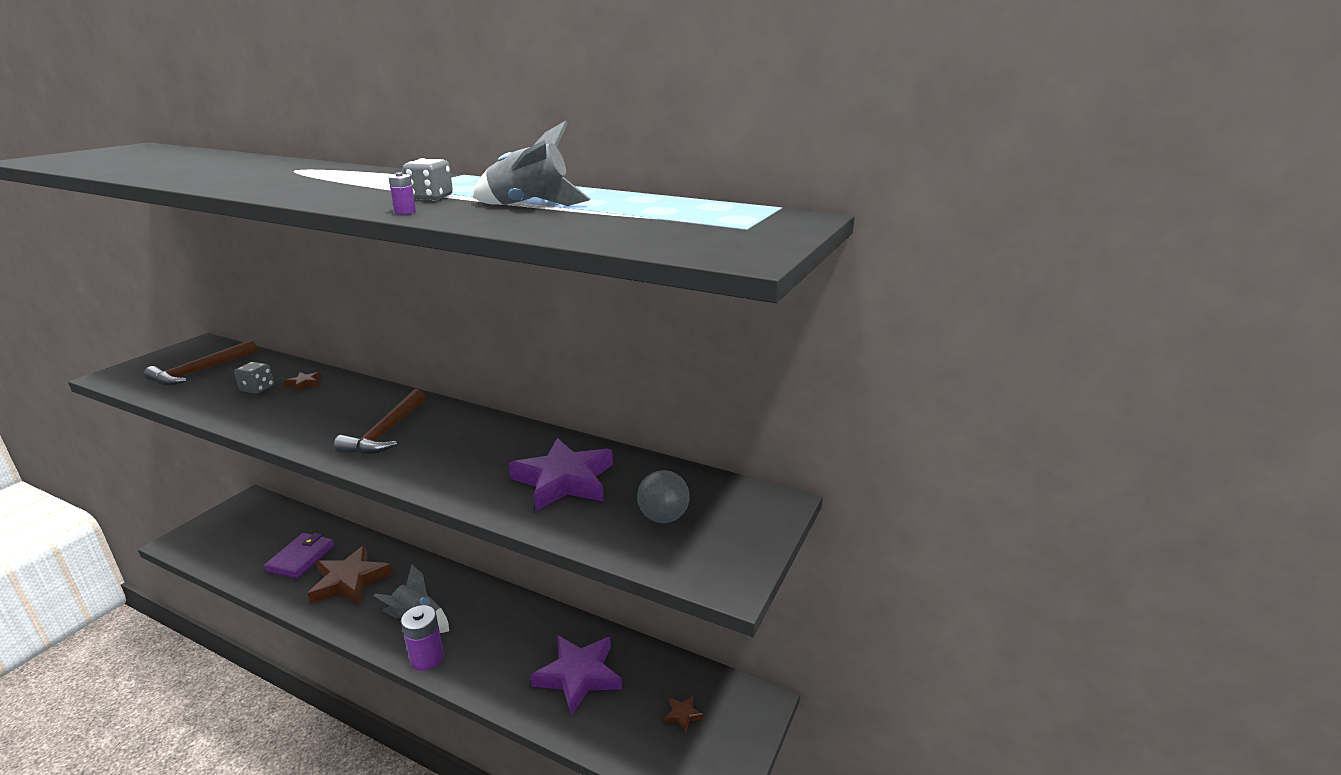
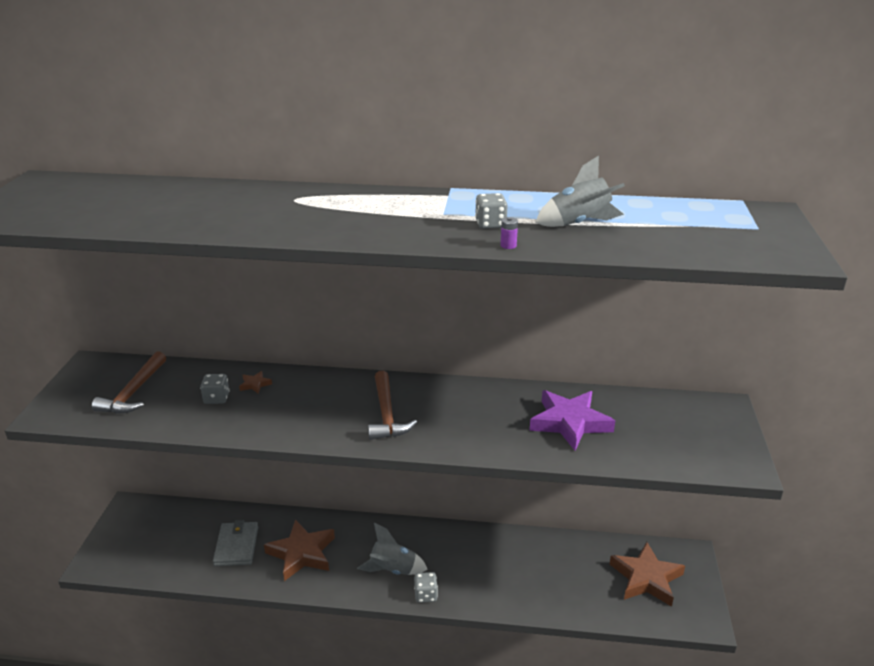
camera: 20 degrees left, 5 degrees up
purple wallet [264,533,335,579] -> grey wallet [213,520,258,566]
purple battery [401,605,444,671] -> grey dice [414,572,438,603]
purple star [530,635,622,716] -> none
grey ball [637,470,690,523] -> none
brown star [664,696,704,733] -> brown star [610,542,685,607], size x2.41

